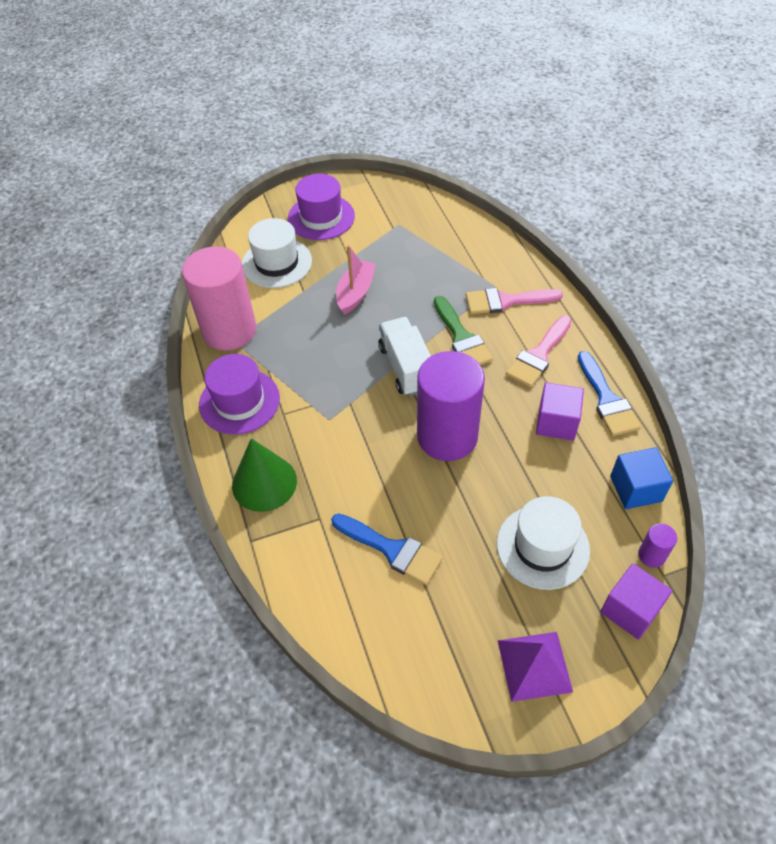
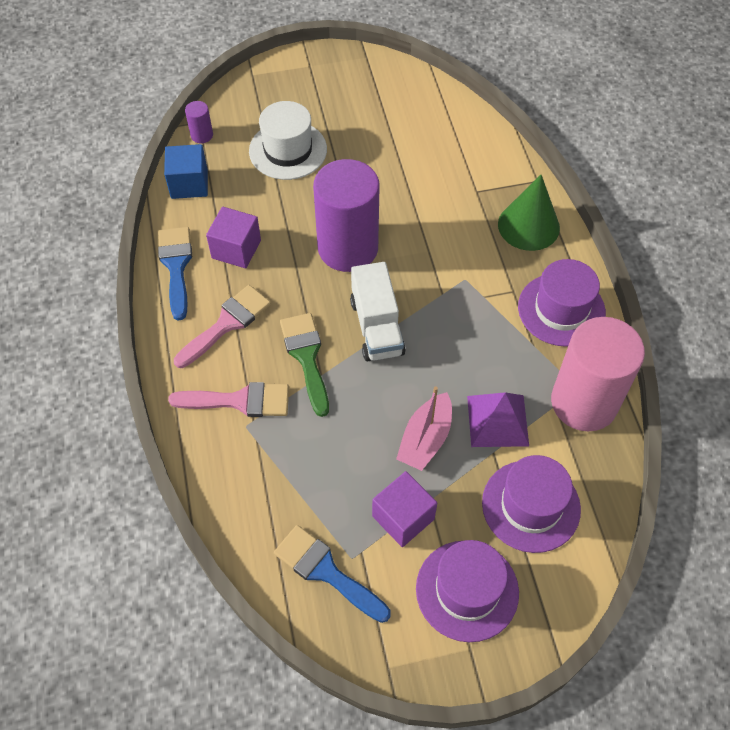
camera: 175 degrees left, 5 degrees up
white hat [242,218,312,288] -> purple hat [482,455,581,553]
blue brush [331,513,443,585] -> blue brush moved to [274,525,391,623]
purple pyramid [498,632,573,702] -> purple pyramid moved to [467,392,529,447]
purple cube [600,563,673,640] -> purple cube moved to [372,471,437,547]

